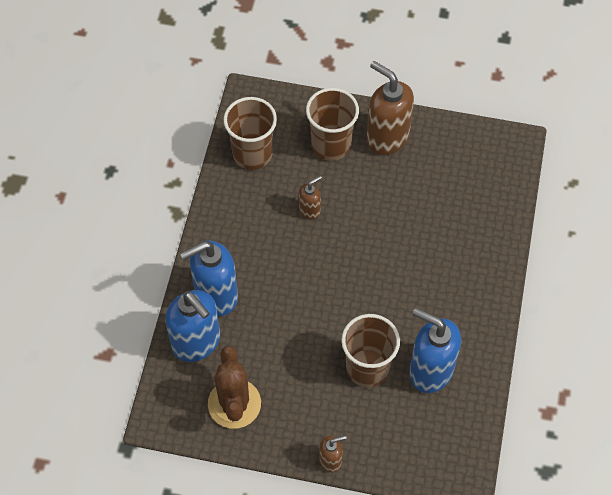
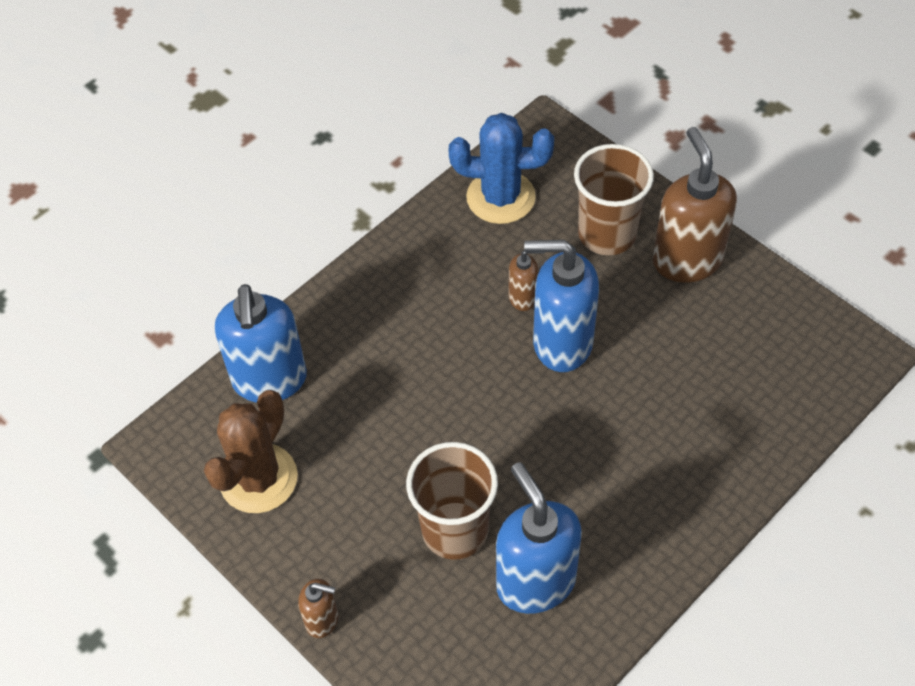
camera: 35 degrees right, 5 degrees down
blue soap dispenser [180,241,238,316] -> blue soap dispenser moved to [524,240,599,372]
brown cup [224,97,277,170] -> blue cactus [448,113,554,224]

